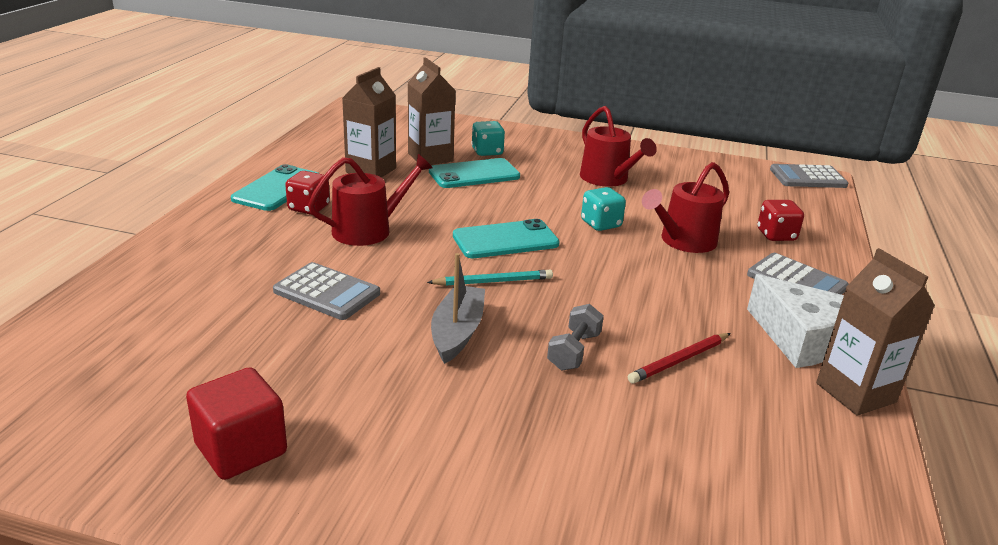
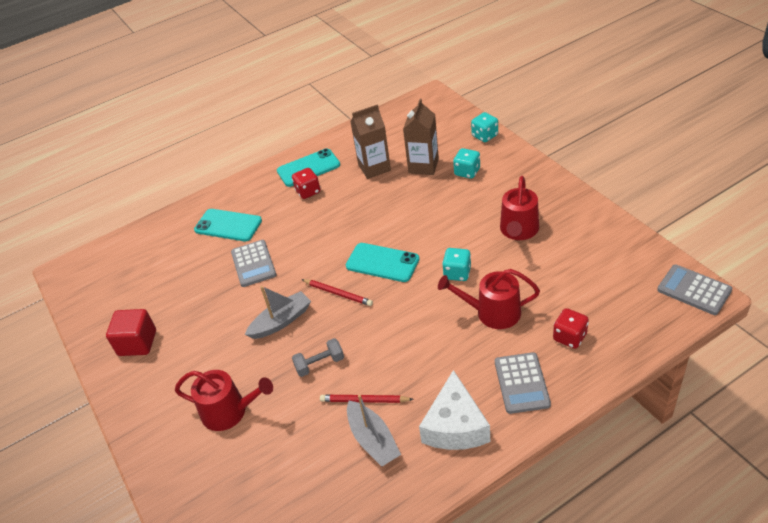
camera: 50 degrees right, 15 degrees up
red watering can [308,154,433,246] -> red watering can moved to [175,370,273,431]
turquoise pencil [427,270,553,286] -> red pencil [301,279,373,306]
turquoise phone [429,158,520,188] -> turquoise phone moved to [194,209,262,241]
brown carton [816,248,935,416] -> none
none -> grey boat [347,395,401,466]
none -> turquoise dice [471,112,498,142]

